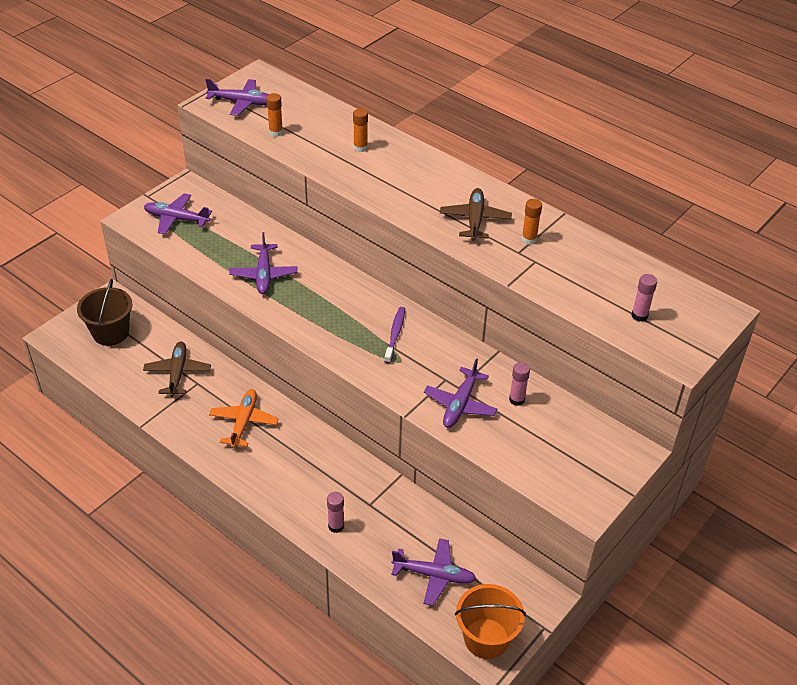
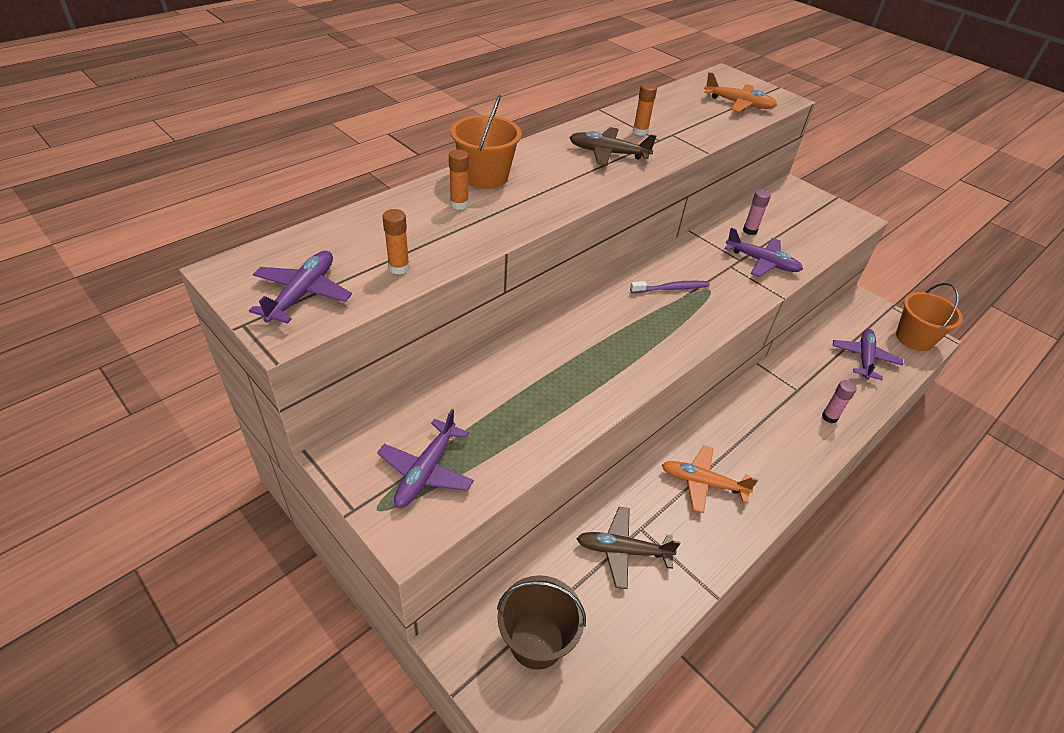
camera: 85 degrees left, 0 degrees up
purple plane [229,232,298,294] -> none
purple toothbrush [384,307,405,364] -> purple toothbrush turned 150 degrees clockwise [630,281,710,293]
pink glue stick [631,274,657,322] -> orange plane [704,72,777,112]
none -> orange bucket [450,95,522,189]

